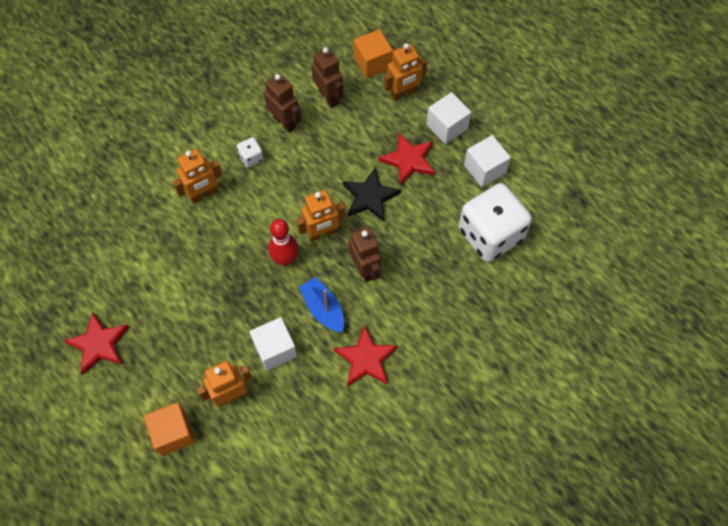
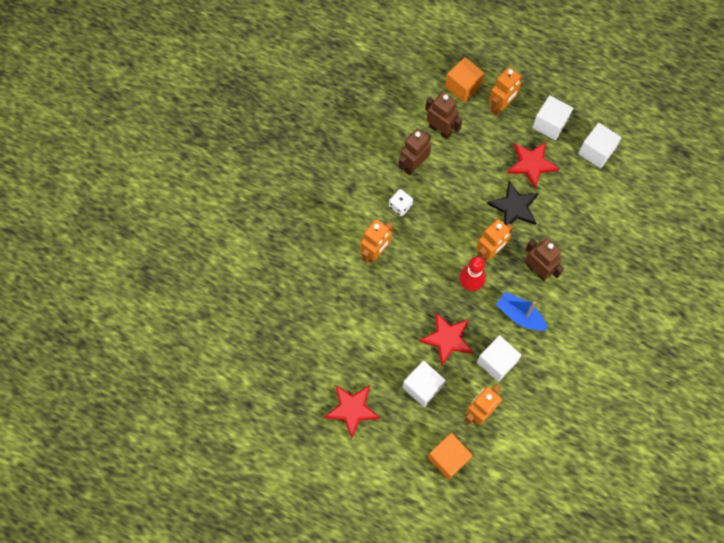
camera: 20 degrees left, 5 degrees up
brown robot [264,73,301,133] -> brown robot turned 75 degrees counterclockwise [398,129,432,175]
red star [333,325,398,387] -> red star moved to [419,312,473,366]
white dice [458,183,532,262] -> none
none -> white cube [403,361,446,407]

